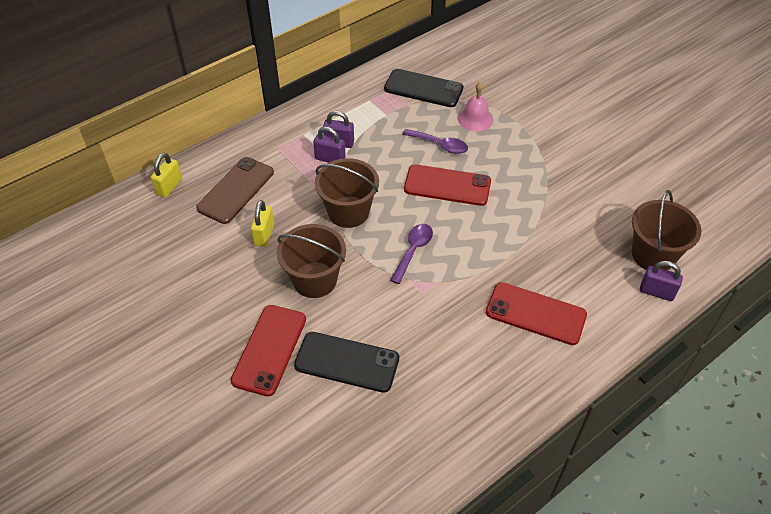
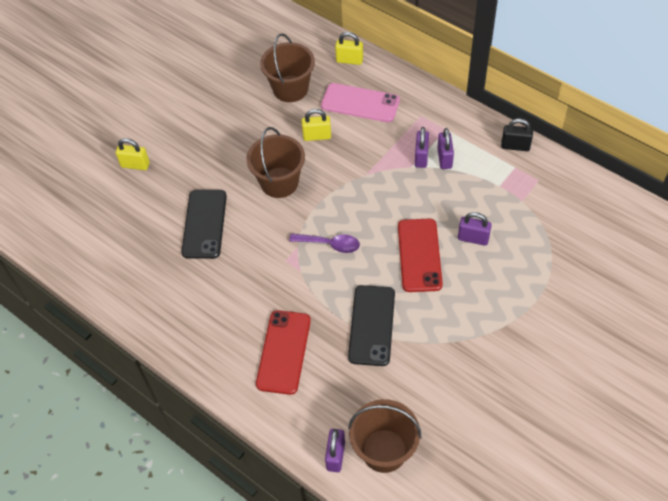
camera: 80 degrees right, 5 degrees up
brown phone [196,157,274,224] -> pink phone [321,83,400,122]
red phone [231,305,306,396] -> none
brown bucket [315,158,379,228] -> brown bucket moved to [260,33,315,102]
black phone [384,69,463,107] -> black phone moved to [348,285,395,366]
purple spoon [402,129,468,154] -> purple padlock [458,212,492,246]
pink bell [458,82,493,131] -> none
none -> yellow padlock [116,138,150,170]
none -> black padlock [501,118,533,151]

